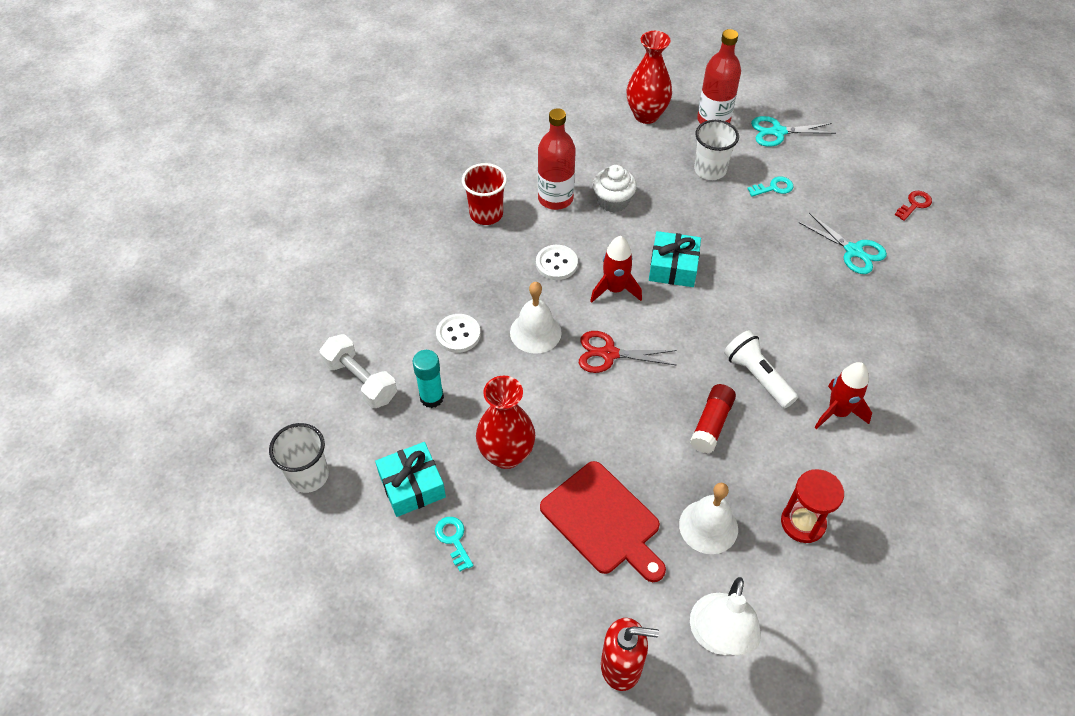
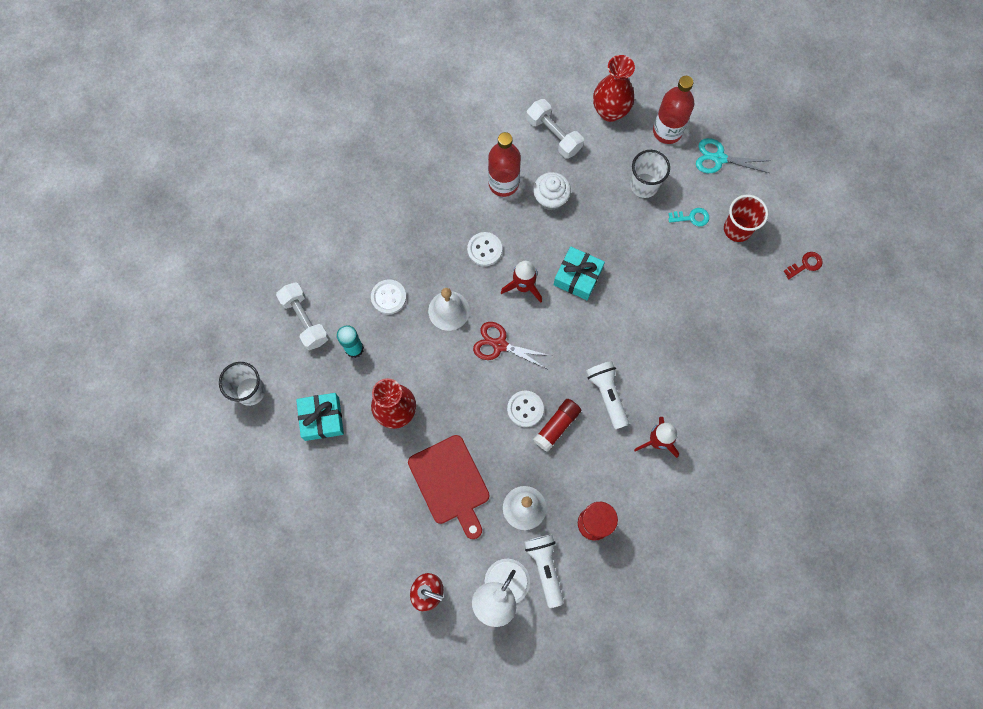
camera: 15 degrees right, 20 degrees up
turquoise key [435,517,473,571] -> none
red cup [462,163,507,225] -> red cup moved to [724,195,768,242]
turquoise scissors [798,213,887,274] -> none
none -> white button [507,391,544,427]
none -> white flashlight [524,534,564,608]
none -> white dumbbell [526,99,584,159]

